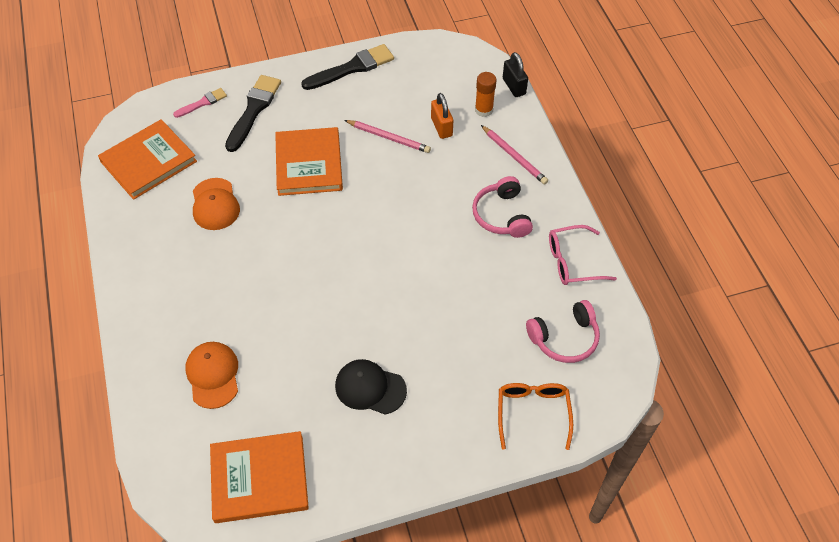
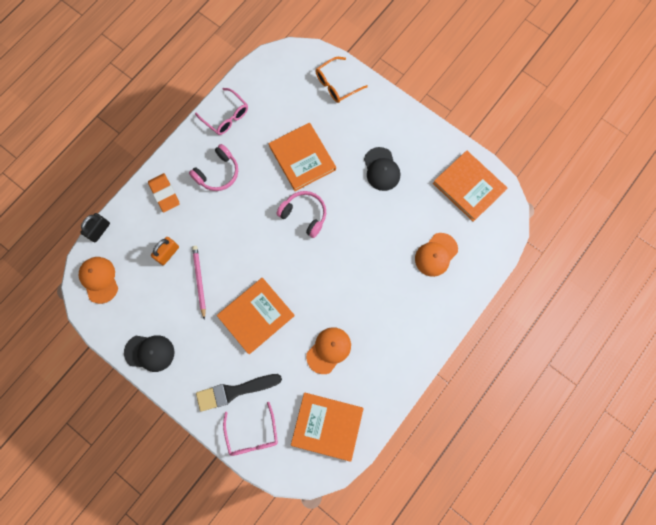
camera: 125 degrees left, 20 degrees up
pink brush [173,88,227,118] -> pink glasses [223,402,278,456]
black brush [301,44,394,90] -> black cap [124,335,174,372]
orange glue stick [475,72,496,117] -> none
pink pencil [481,125,548,185] -> orange eraser [148,173,180,212]
pink headphones [526,300,600,363] -> pink headphones moved to [276,191,326,238]
none -> orange cap [79,257,118,304]
none -> orange book [268,123,336,191]

